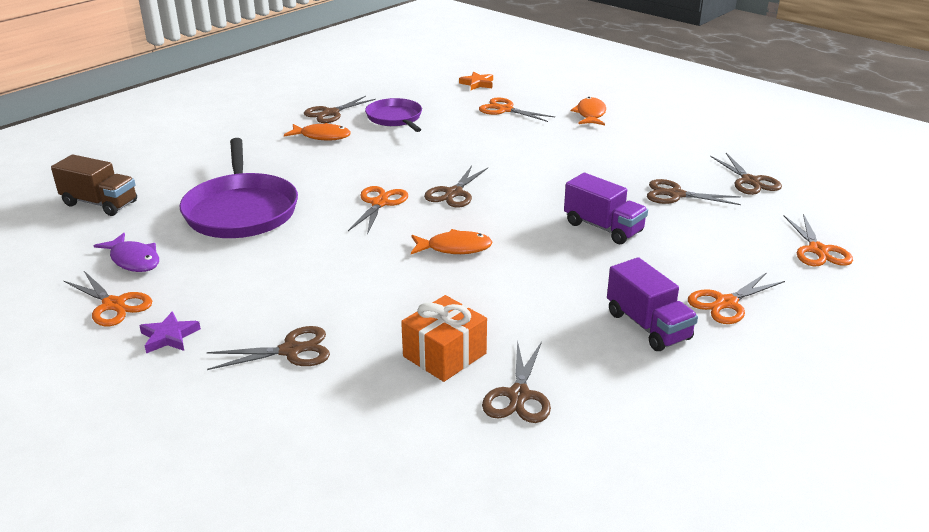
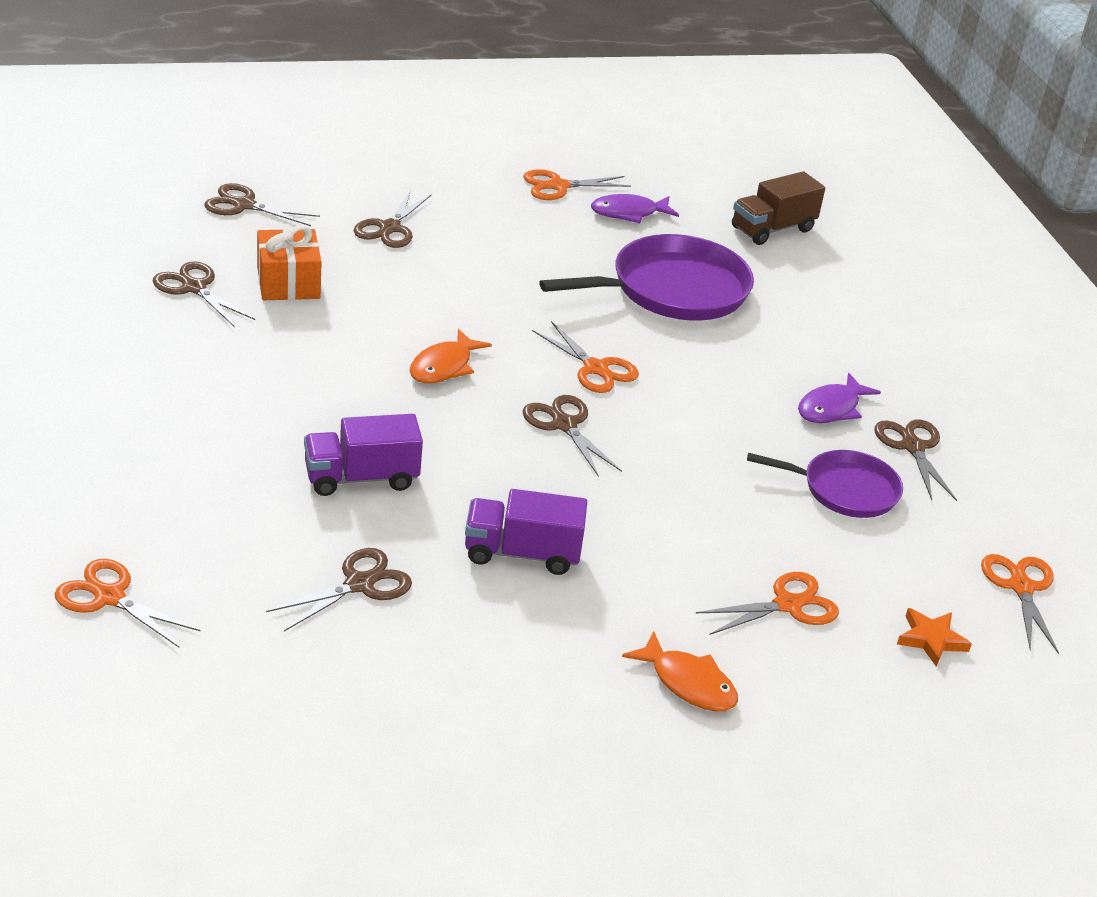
camera: 120 degrees right, 5 degrees up
purple star [139,311,201,353] -> none
purple pan [179,138,298,238] -> purple pan turned 135 degrees clockwise [539,234,754,320]
orange fish [284,123,351,141] -> purple fish [798,373,881,423]
purple truck [607,257,698,351] -> purple truck moved to [465,489,587,575]
orange scissors [688,272,785,324] -> orange scissors moved to [981,554,1059,654]
brown scissors [710,153,782,195] -> brown scissors moved to [205,183,320,226]

